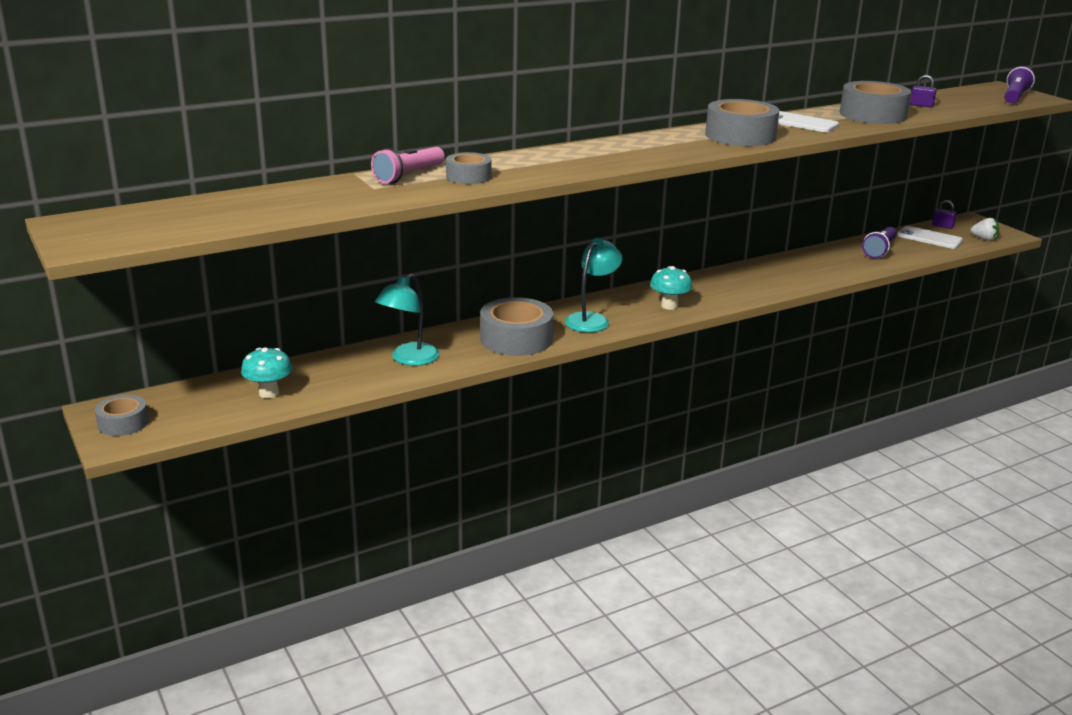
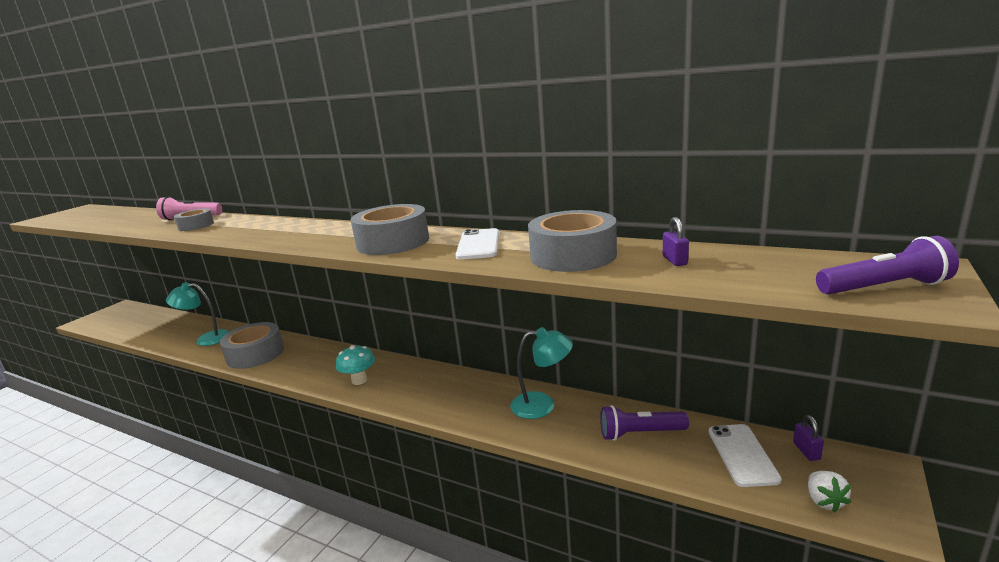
camera: 60 degrees right, 5 degrees down
grey tape [95,395,149,436] -> none
turquoise mushroom [241,347,292,398] -> none
turquoise lamp [565,238,622,332] -> turquoise lamp moved to [510,327,573,419]

